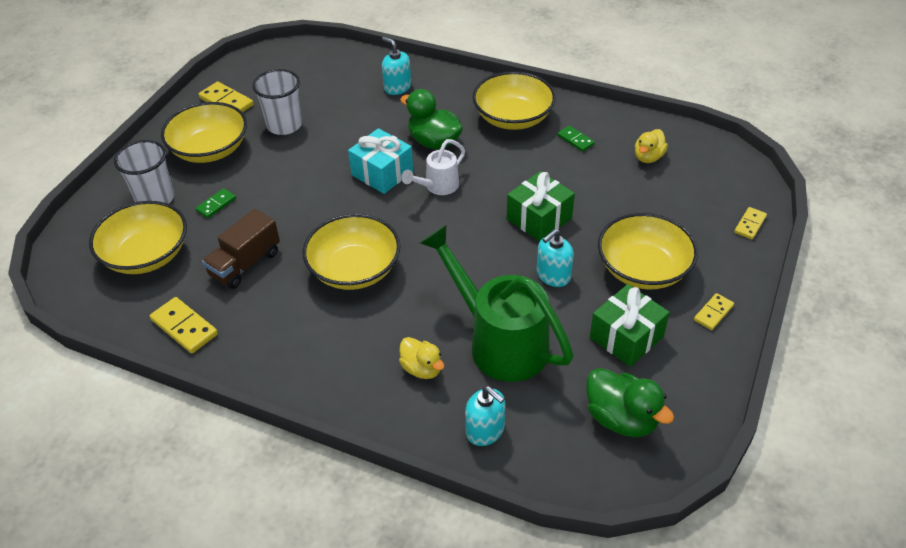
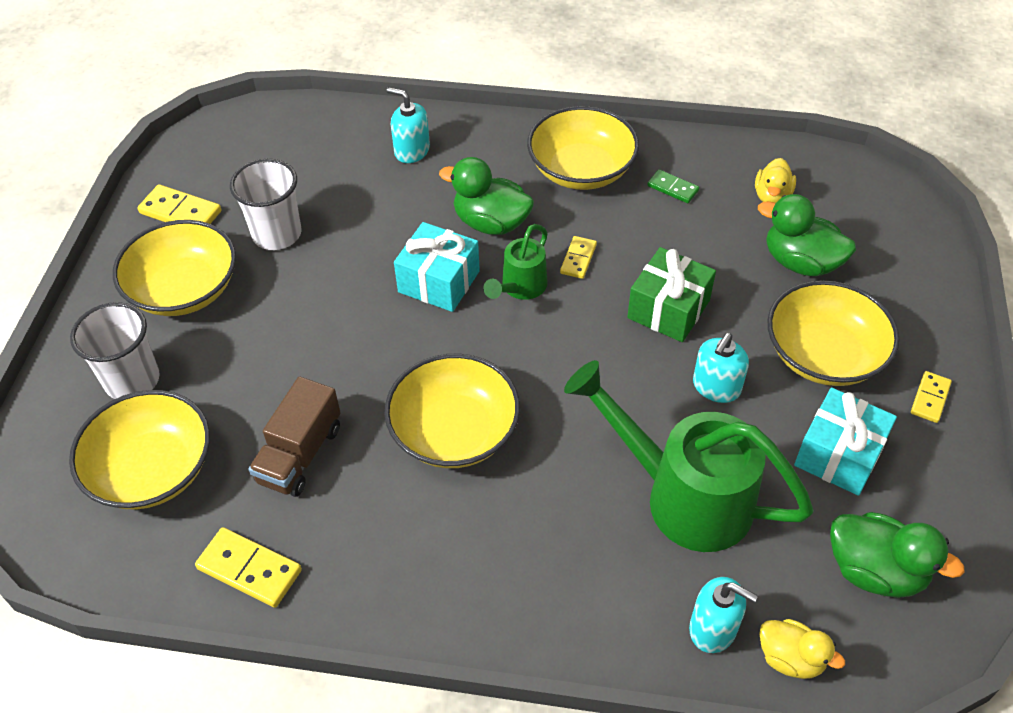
camera: 15 degrees left, 5 degrees up
green domino [195,188,236,218] -> none
yellow duck [399,337,444,379] -> yellow duck moved to [759,619,845,679]
white watering can [401,139,465,195] -> green watering can [483,224,548,300]
green gift [590,284,670,367] -> turquoise gift [794,388,897,496]
yellow domino [734,207,767,239] -> yellow domino moved to [560,236,597,279]
none -> green duck [758,194,856,277]

